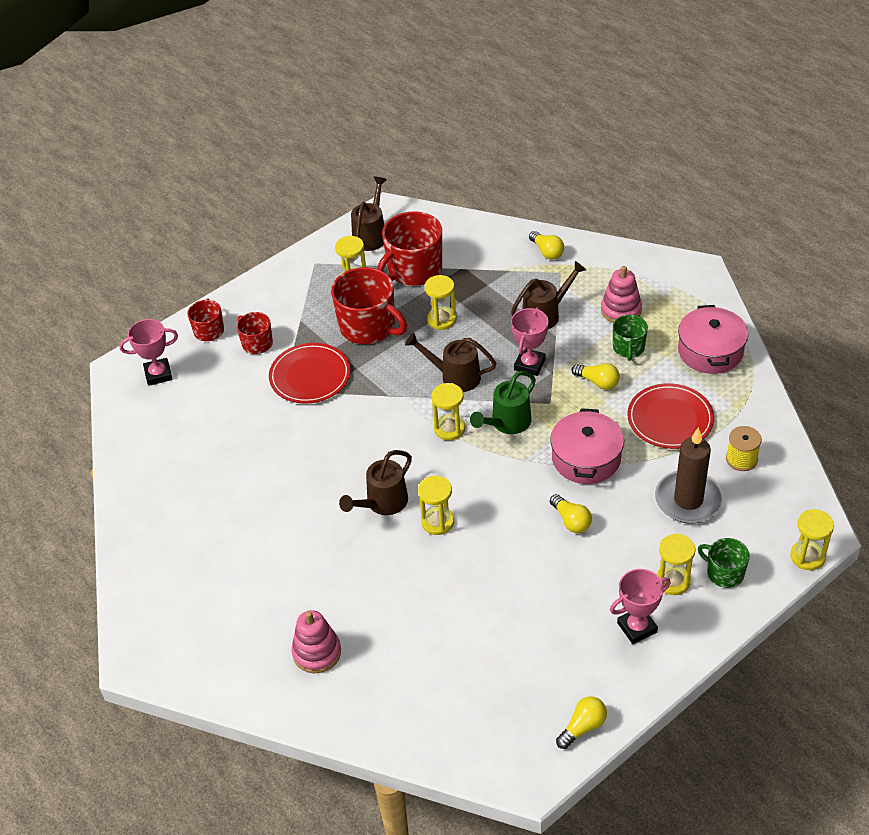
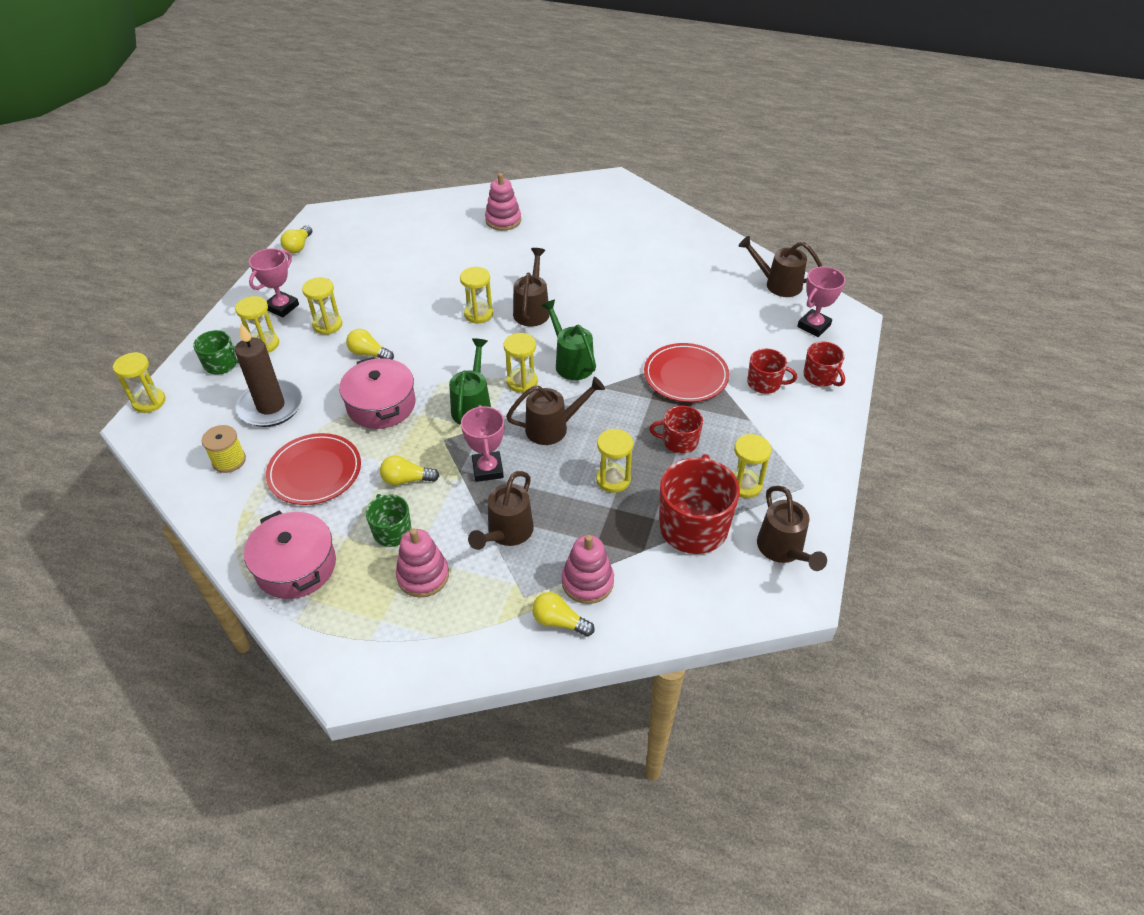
camera: 145 degrees right, 0 degrees up
red mug [331,267,407,344] -> red mug [649,406,703,454], size x0.55
none -> yellow hourglass [302,277,342,335]
none -> green watering can [541,299,596,380]
none -> pink stacking toy [562,535,614,604]
none -> brown watering can [739,236,822,297]

